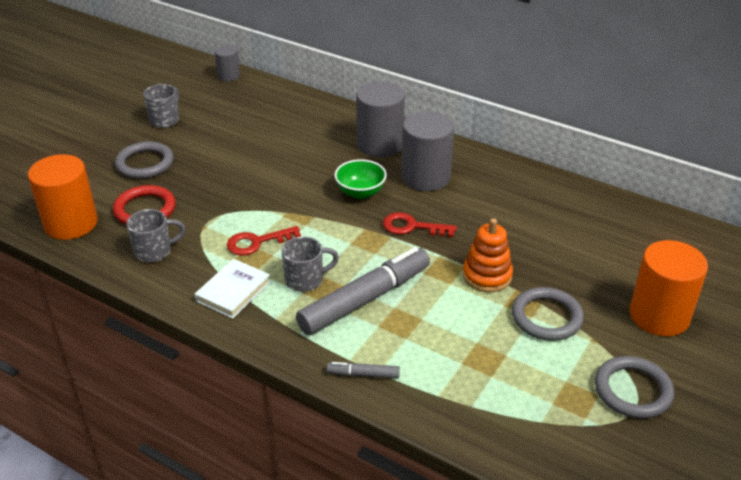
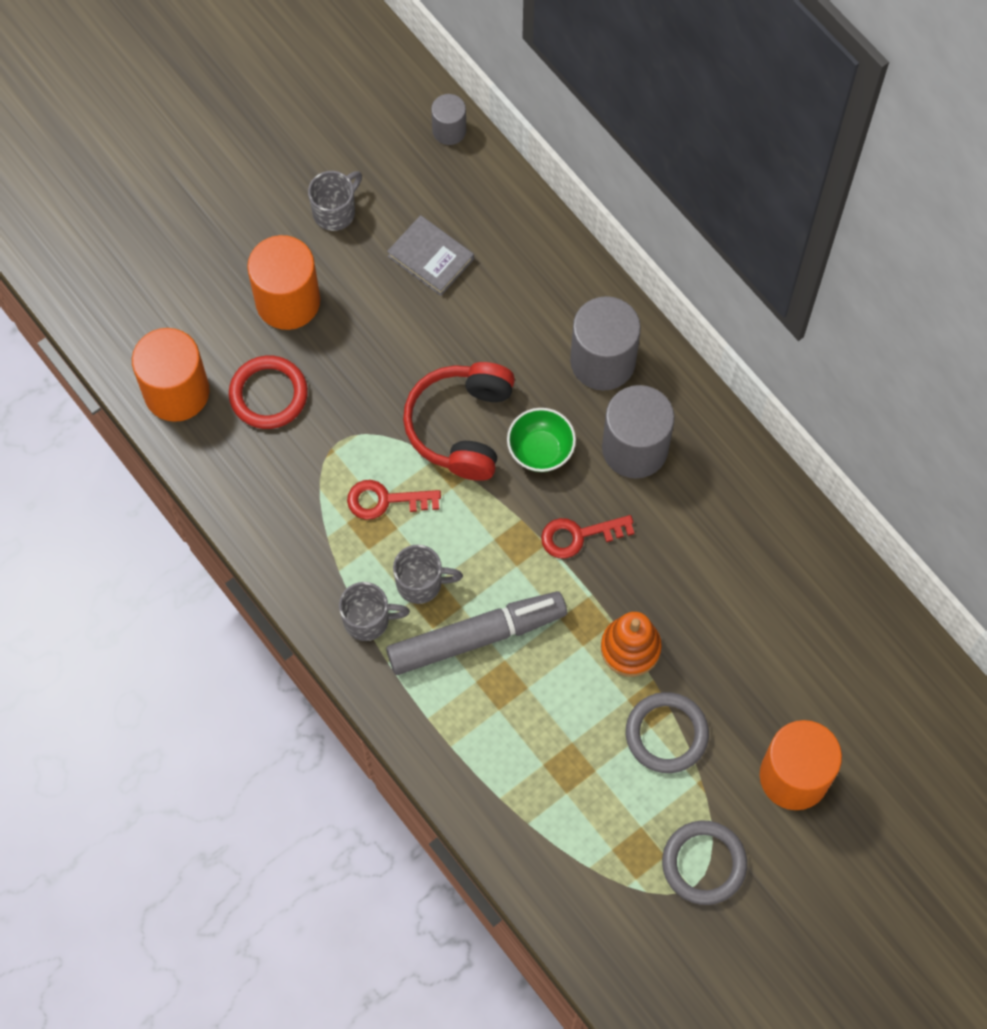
camera: 20 degrees right, 30 degrees up
grey ring [115,141,174,179] -> orange cylinder [247,235,320,330]
grey mug [126,209,186,263] -> grey mug moved to [339,582,410,641]
white book [195,259,271,319] -> none
grey marker [327,362,400,379] -> none
red key [383,212,457,237] -> red key turned 45 degrees counterclockwise [541,515,634,559]
none -> grey book [387,215,474,296]
none -> red headphones [403,362,515,481]

